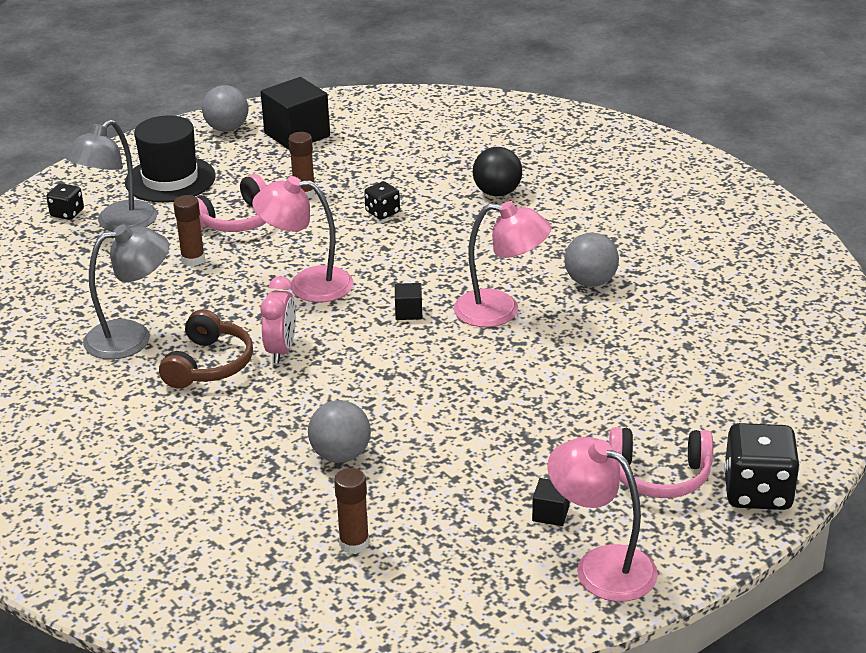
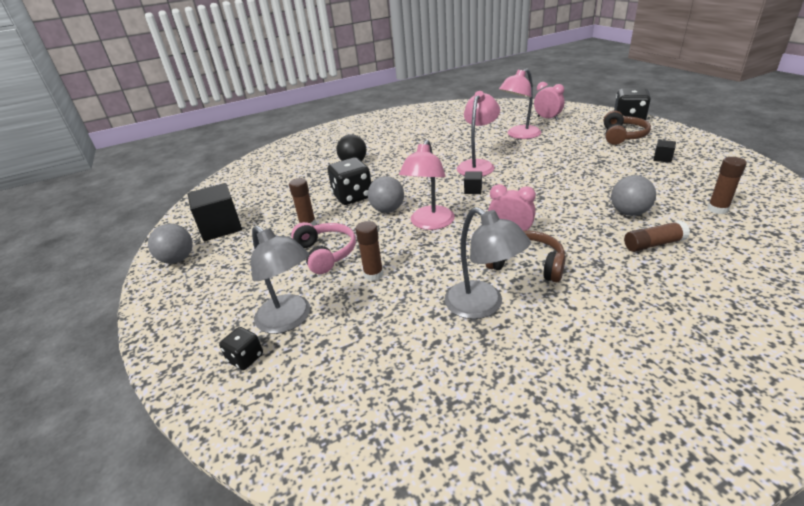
camera: 75 degrees left, 0 degrees up
grey lamp [83,224,169,359] -> grey lamp turned 150 degrees clockwise [445,207,531,319]
black hat [125,115,216,203] -> none
black dice [364,181,400,220] -> black dice [328,158,371,205], size x1.87
pink lamp [547,437,658,602] -> pink lamp moved to [499,69,541,139]
grey ball [564,232,619,287] -> grey ball moved to [368,176,404,213]
pink headphones [609,427,713,498] -> brown headphones [604,111,651,145]
none -> pink clock [534,82,565,121]
none -> brown glue stick [624,221,690,252]

